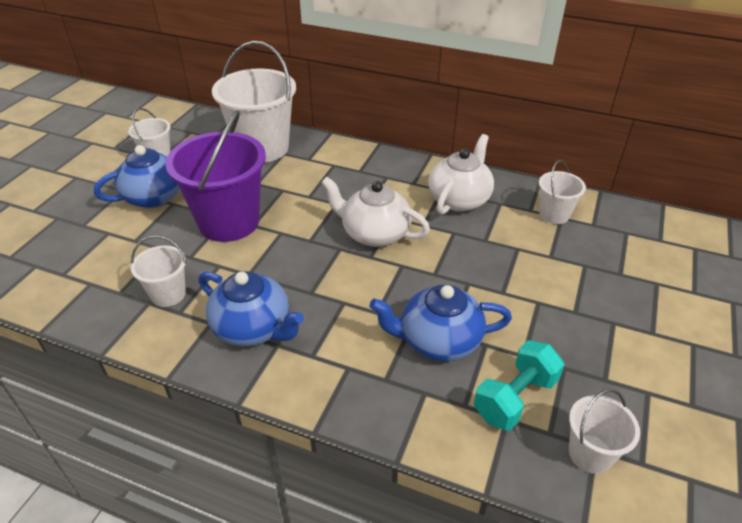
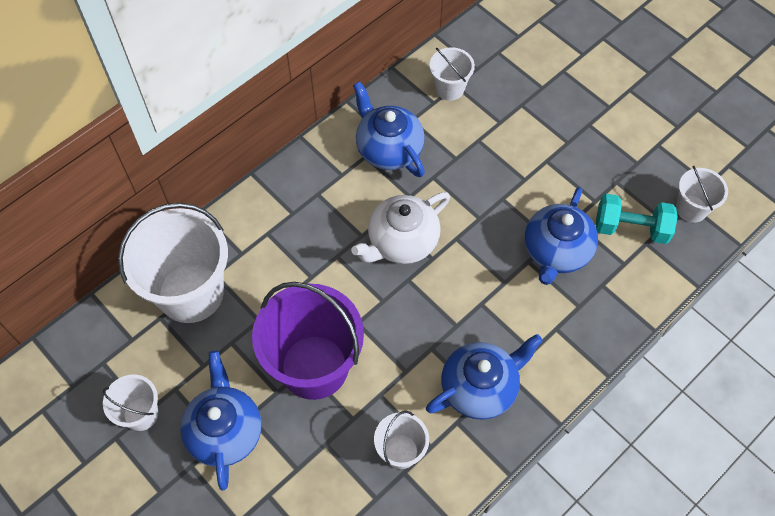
camera: 65 degrees left, 20 degrees up
white teapot [428,134,494,215] -> blue teapot [353,81,425,177]
turquoise dumbbell [474,340,564,431] -> turquoise dumbbell turned 60 degrees counterclockwise [596,194,678,244]

